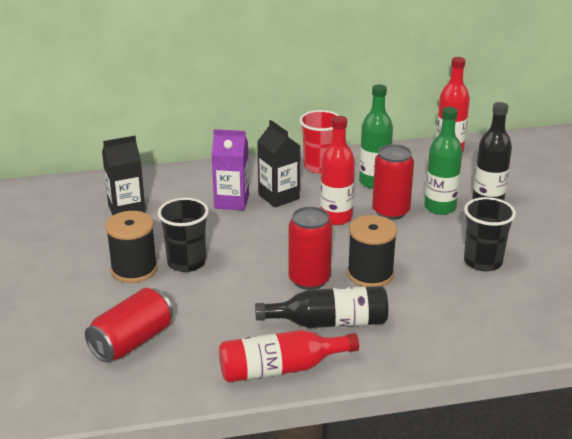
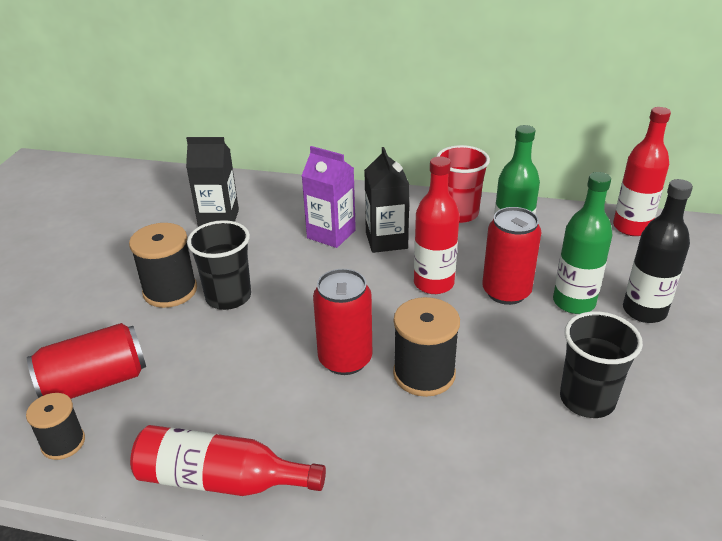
camera: 25 degrees right, 5 degrees up
black bottle [255,286,388,328] -> none
none -> black spool [26,393,85,460]

